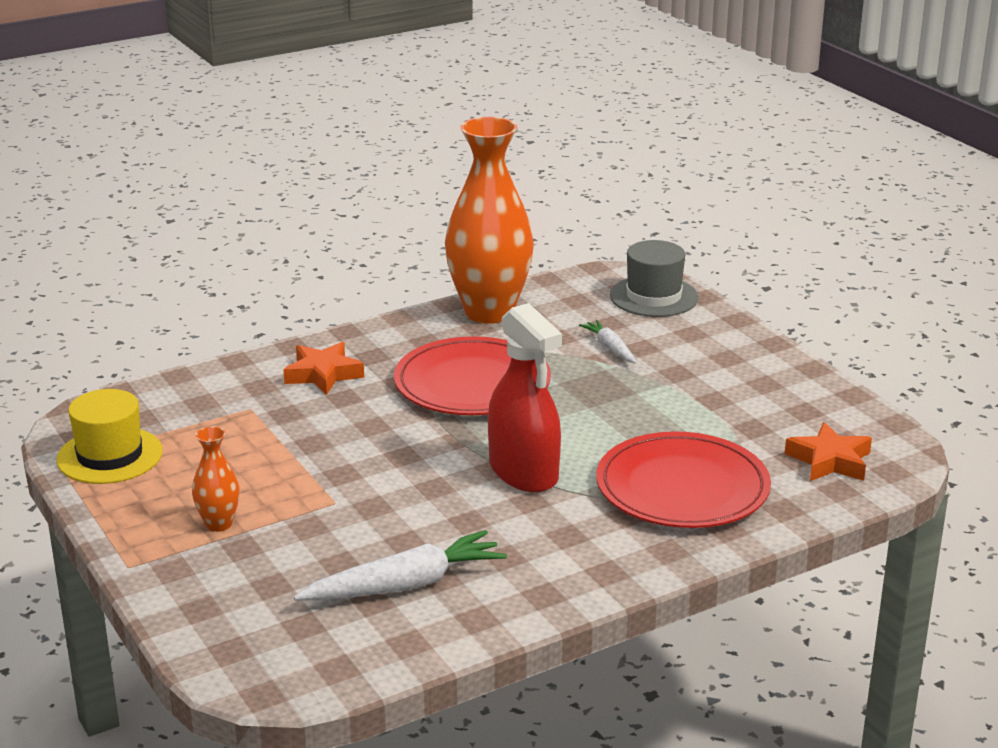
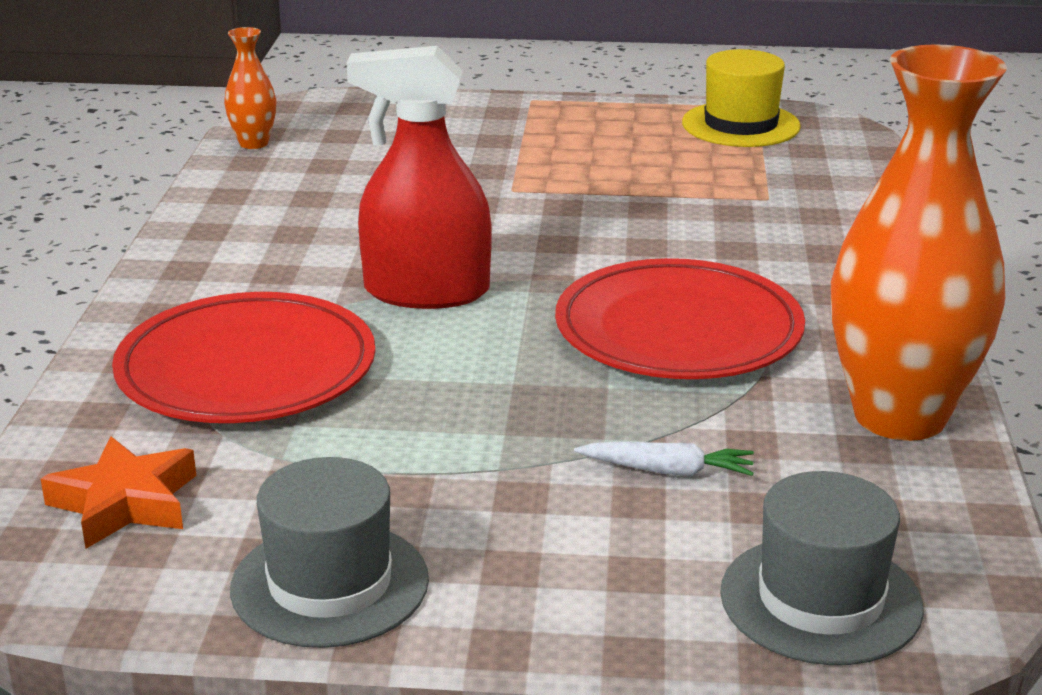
camera: 125 degrees right, 0 degrees up
orange vase [192,426,240,532] -> orange vase moved to [224,27,276,149]
orange star [283,342,364,395] -> none
white carrot [294,530,507,601] -> none
none -> grey hat [230,457,429,648]

